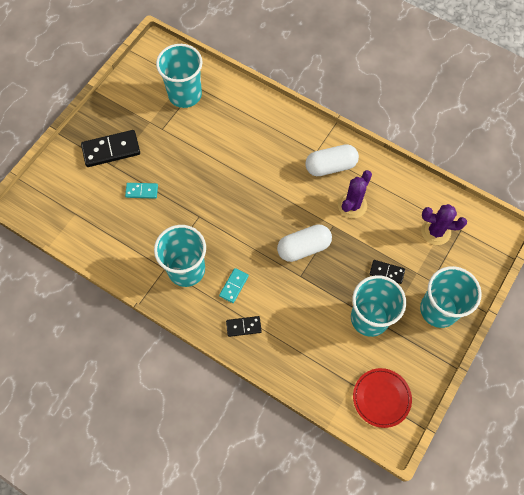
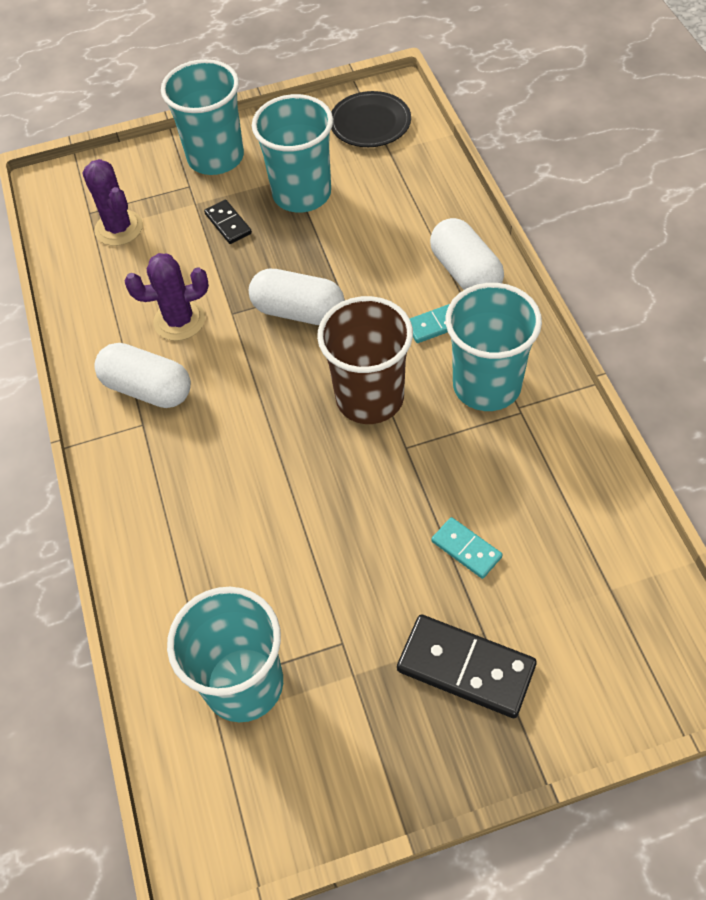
camera: 135 degrees left, 10 degrees down
black domino [226,316,262,337] -> white capsule [430,218,504,290]
red plate [353,368,412,428] -> black plate [331,91,411,147]
none -> brown cup [317,296,413,424]

